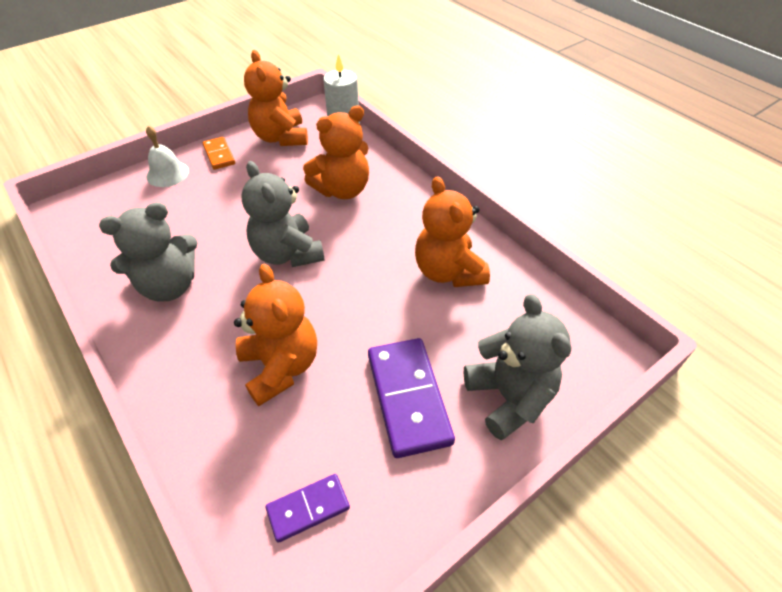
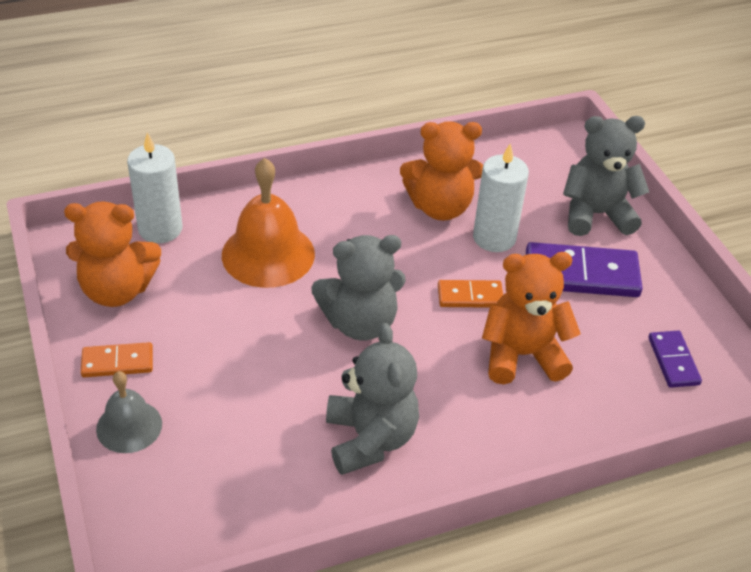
camera: 75 degrees left, 5 degrees down
white bell [146,126,189,187] -> grey bell [96,371,162,453]
orange teddy bear [303,105,369,199] -> orange bell [222,158,315,288]
none -> orange domino [438,280,503,308]
none -> white candle [473,144,529,252]

